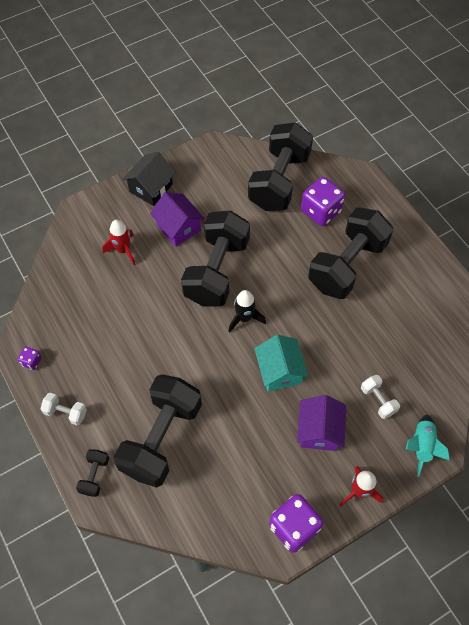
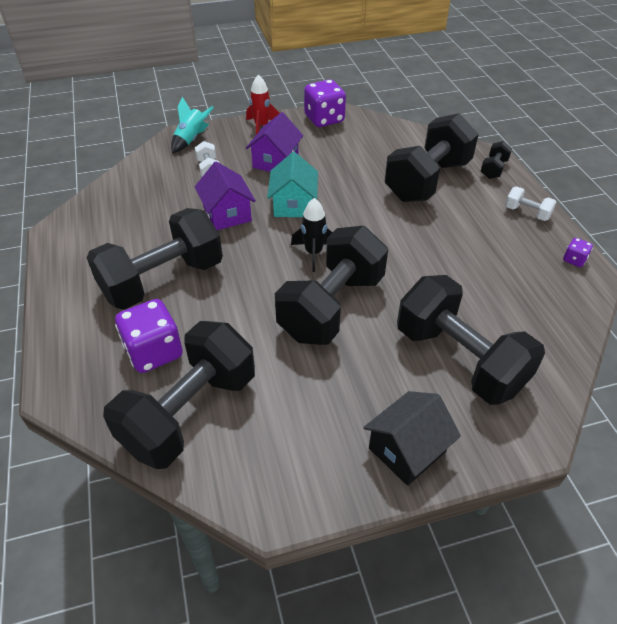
camera: 165 degrees left, 15 degrees down
red rocket [102,220,136,265] -> black dumbbell [397,275,545,405]
purple house [150,192,205,247] -> purple house moved to [195,162,256,230]

